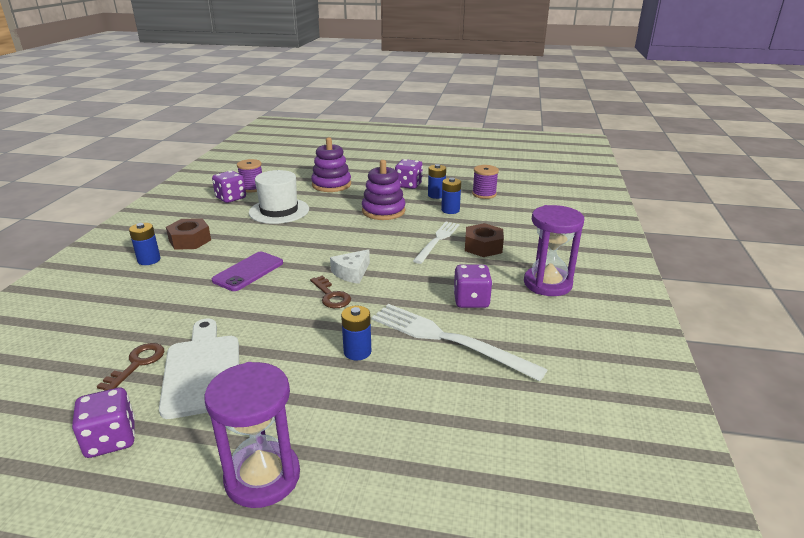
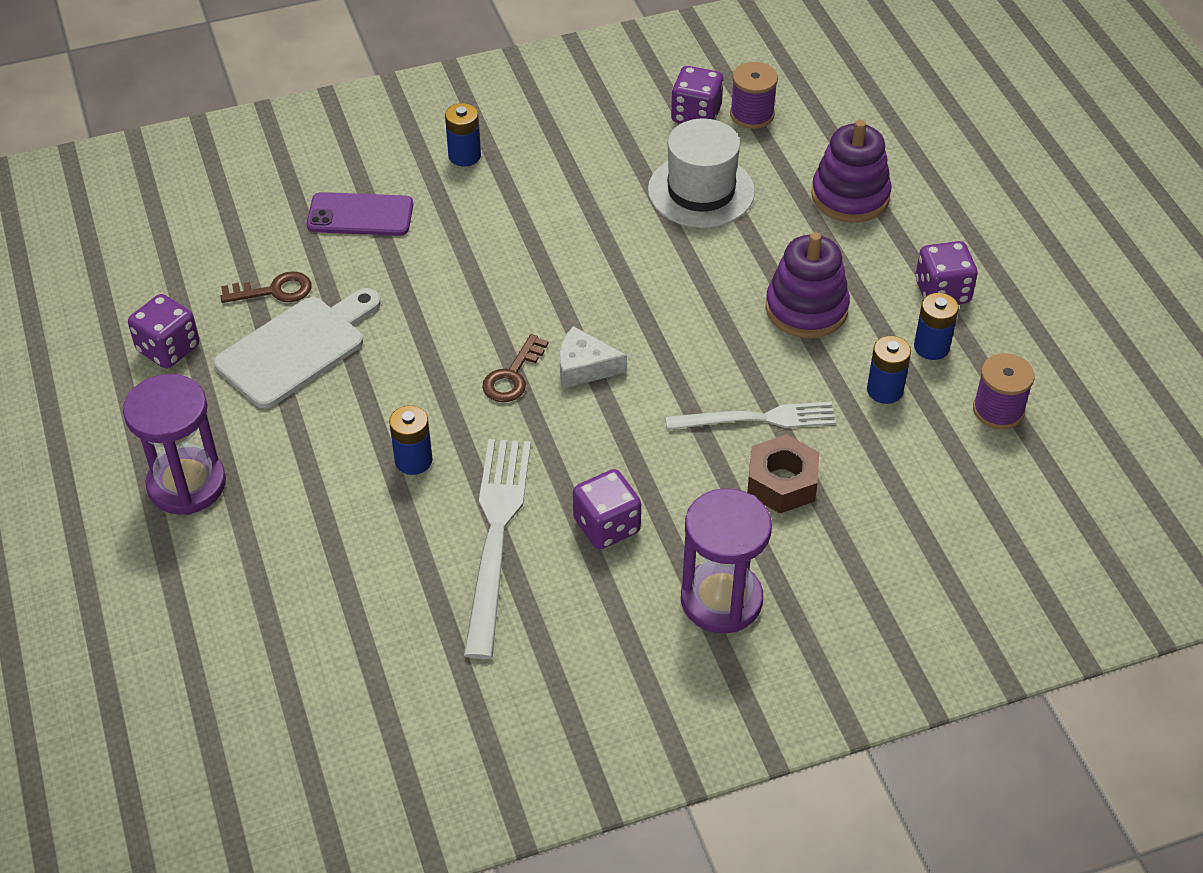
camera: 60 degrees right, 20 degrees up
brown nut [166,218,211,250] -> none
purple phone [212,252,283,291] -> purple phone moved to [307,192,413,236]

